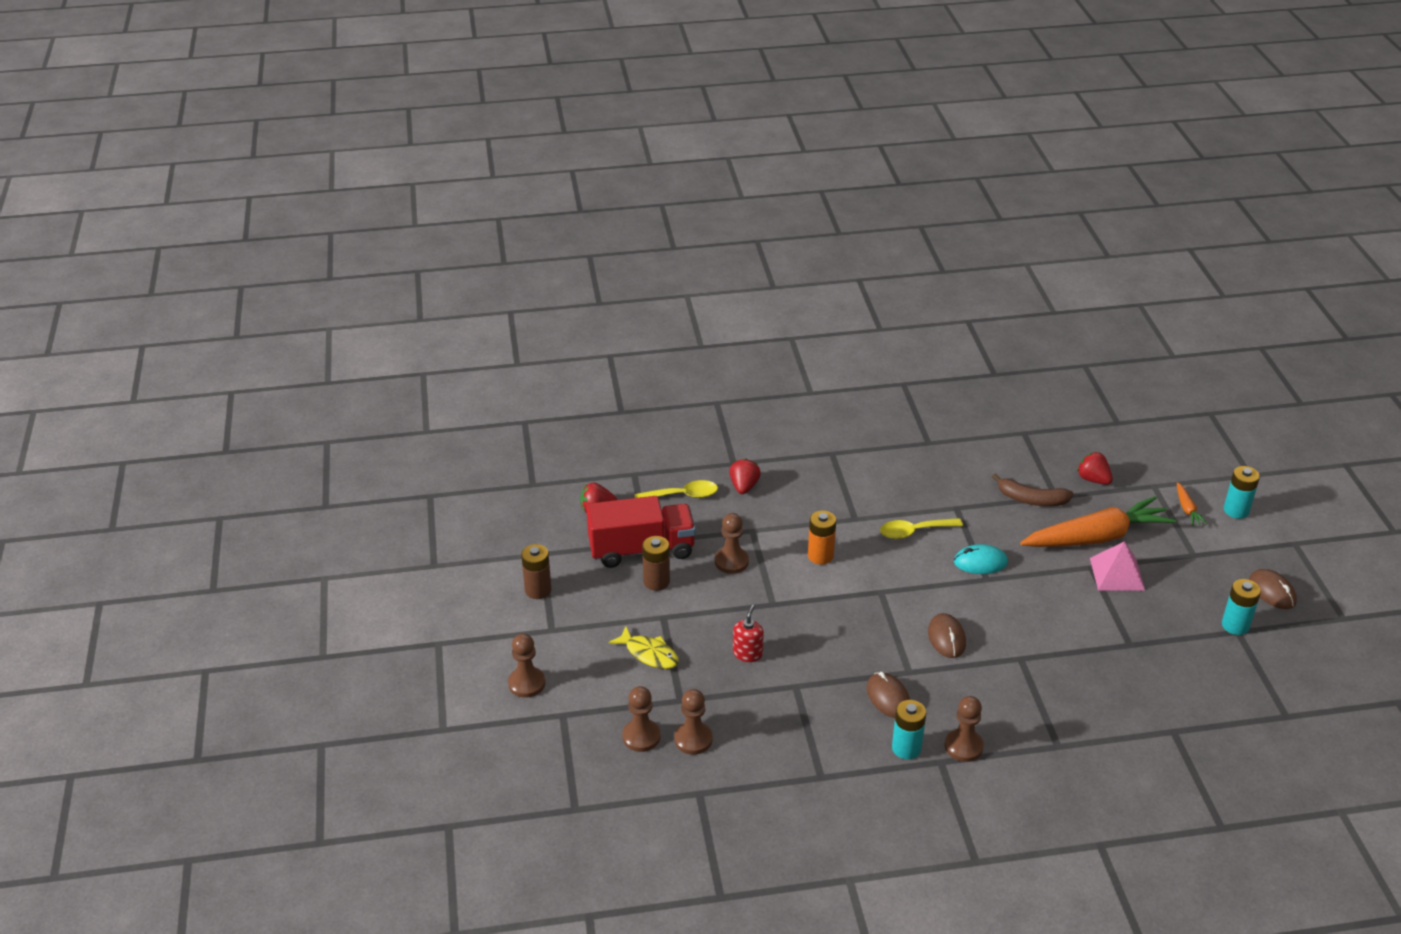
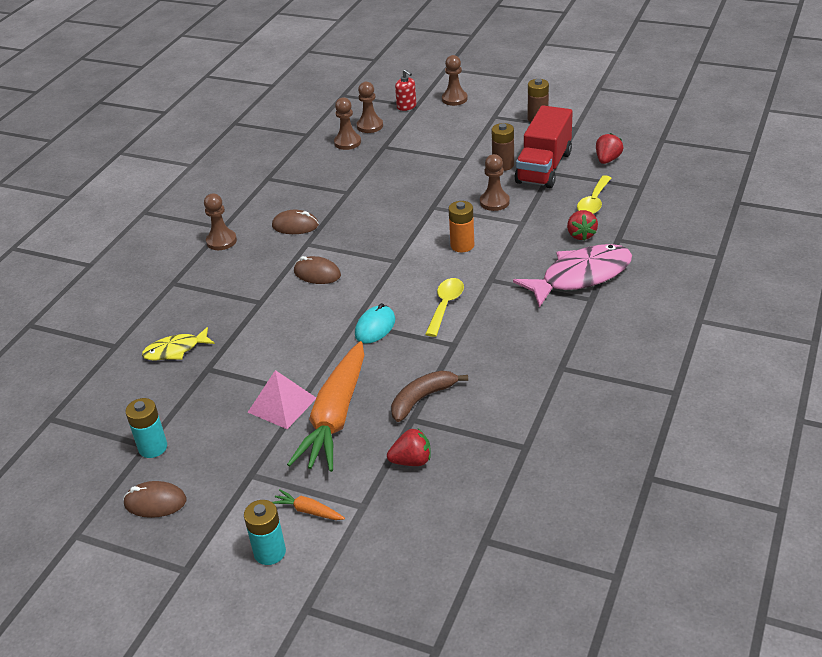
camera: 125 degrees right, 0 degrees up
yellow fish [608,626,679,669] -> yellow fish moved to [142,327,215,360]
red strawberry [729,459,761,494] -> red strawberry turned 45 degrees clockwise [567,210,598,241]
red soap dispenser [733,605,764,662] -> red soap dispenser moved to [395,69,416,111]
turquoise battery [892,700,926,759] -> none
none -> pink fish [513,244,632,308]

